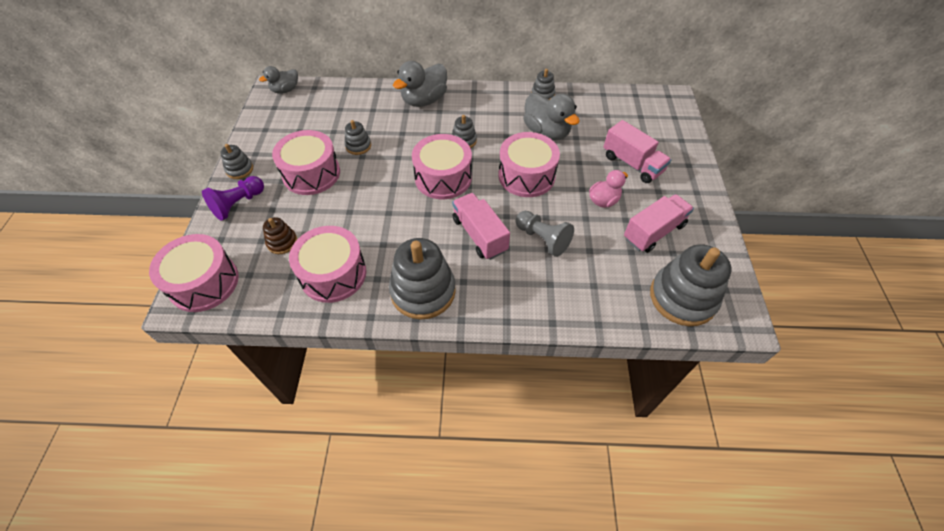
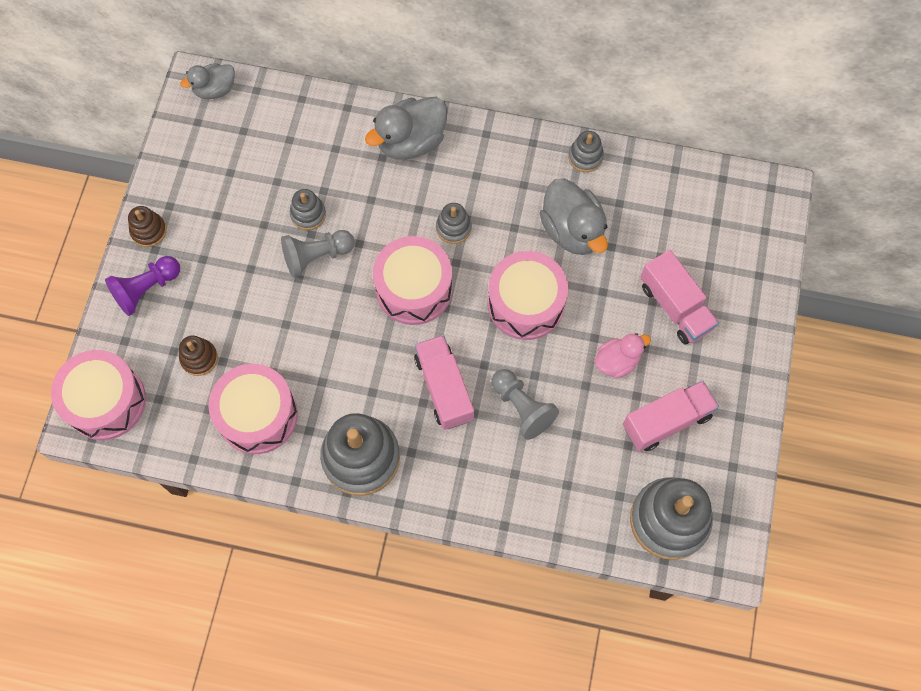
camera: 10 degrees right, 15 degrees up
grey stacking toy [220,144,253,179] -> brown stacking toy [128,206,167,247]
pink drum [272,130,340,195] -> none
none -> grey pawn [281,230,355,278]

